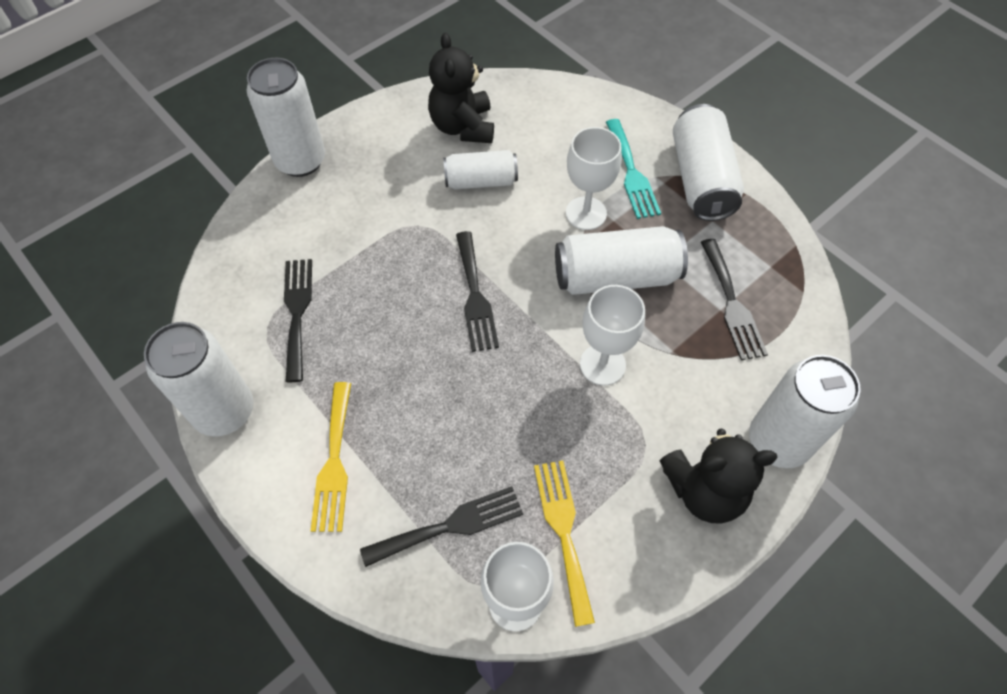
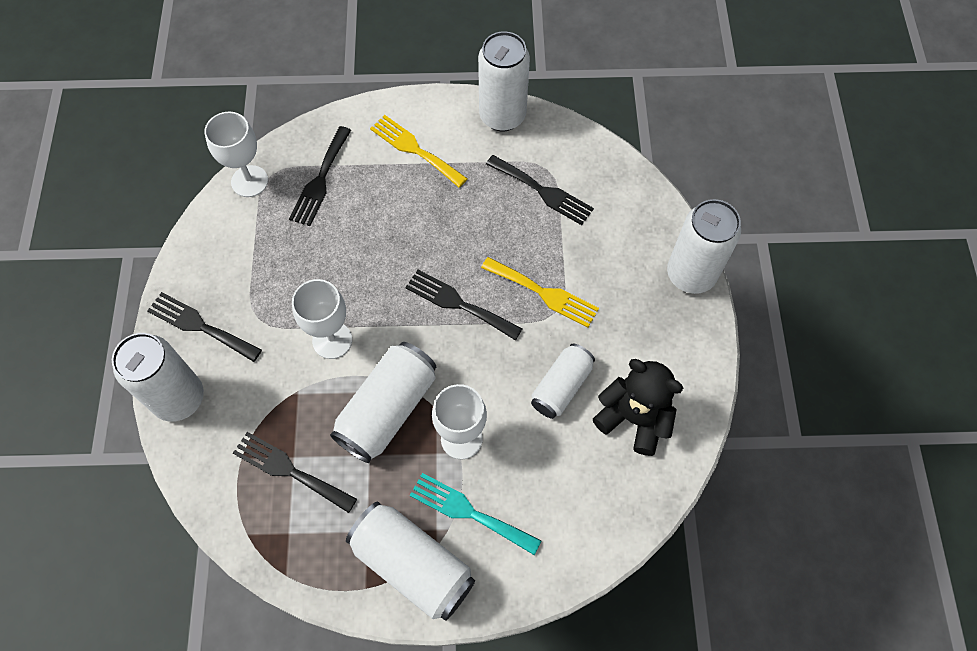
camera: 130 degrees right, 5 degrees up
yellow fork [534,461,595,627] -> yellow fork moved to [481,257,599,328]
black teddy bear [659,429,778,524] -> black fork [147,292,262,362]

